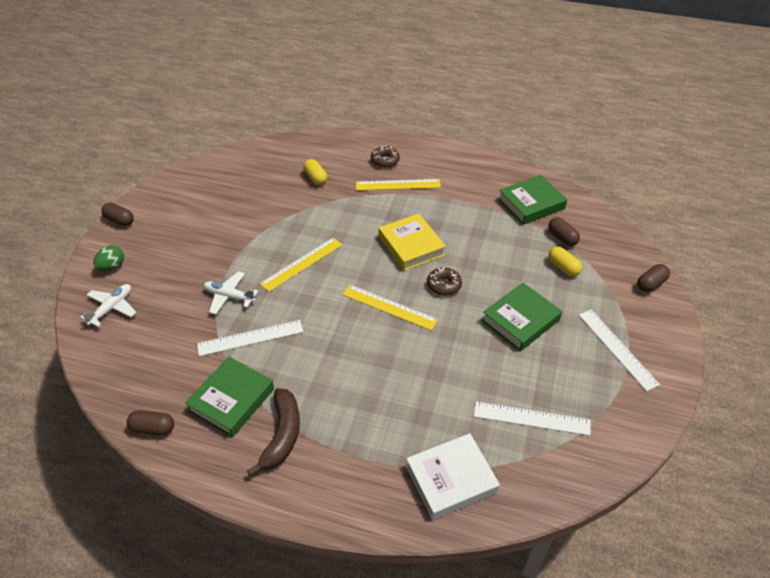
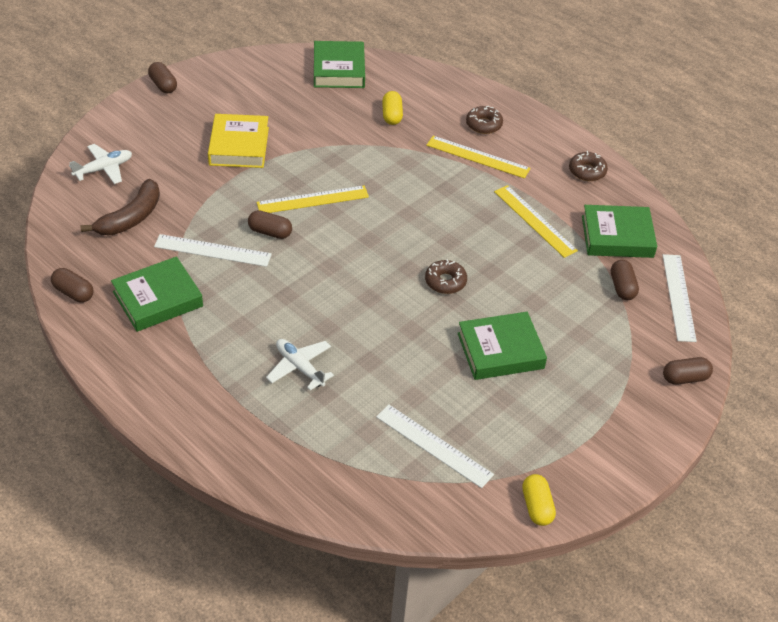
camera: 25 degrees right, 0 degrees up
green egg [93,245,124,271] -> none
white plane [204,271,258,315] -> white plane moved to [266,339,334,391]
brown banana [247,388,300,476] -> brown banana moved to [80,179,160,235]
yellow ruler [342,285,438,331] -> yellow ruler moved to [494,185,578,258]
yellow book [379,214,446,271] -> yellow book moved to [208,114,269,168]
white book [406,433,500,520] -> none
yellow capsule [548,247,582,277] -> yellow capsule moved to [522,474,556,526]
white ruler [579,309,660,391] -> white ruler moved to [663,254,697,342]
none -> brown capsule [248,210,292,239]
none -> green book [314,41,365,88]
none -> brown donut [569,151,608,181]

